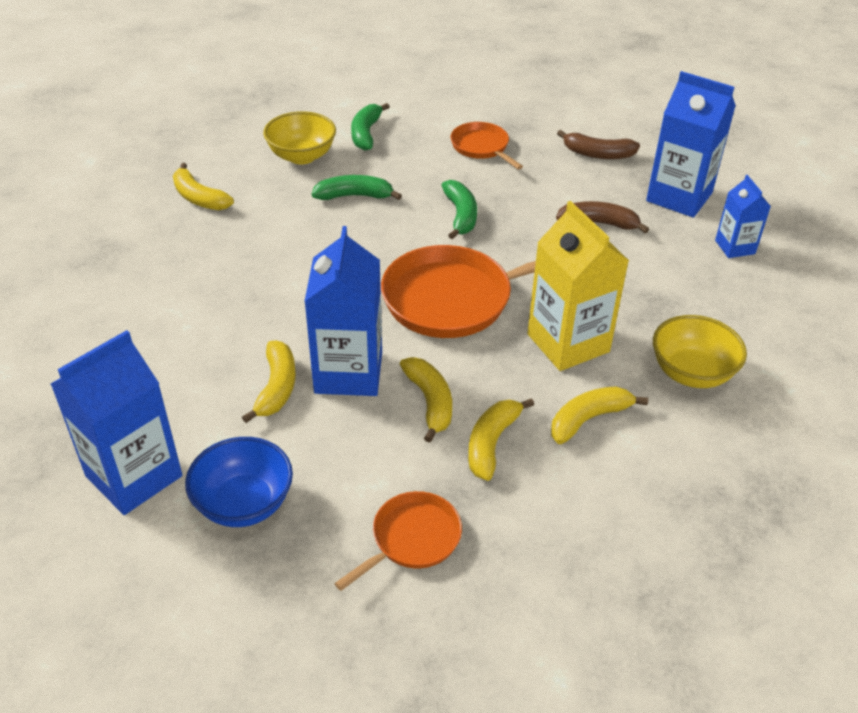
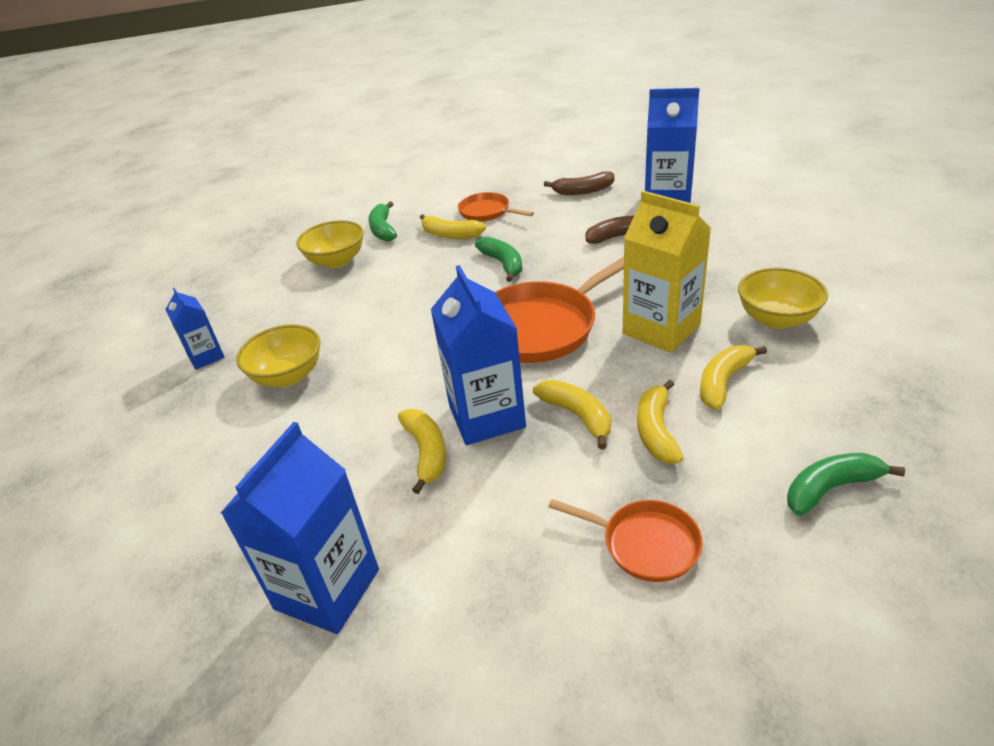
camera: 15 degrees left, 5 degrees down
yellow banana [173,163,234,210] -> yellow banana moved to [420,214,487,239]
blue bowl [185,437,293,527] -> none
green banana [312,175,402,200] -> green banana moved to [787,453,905,516]
orange pan [334,491,462,591] -> orange pan turned 90 degrees clockwise [548,499,703,582]
blue carton [715,175,771,258] -> blue carton moved to [165,288,224,370]
none -> yellow bowl [236,324,320,387]

